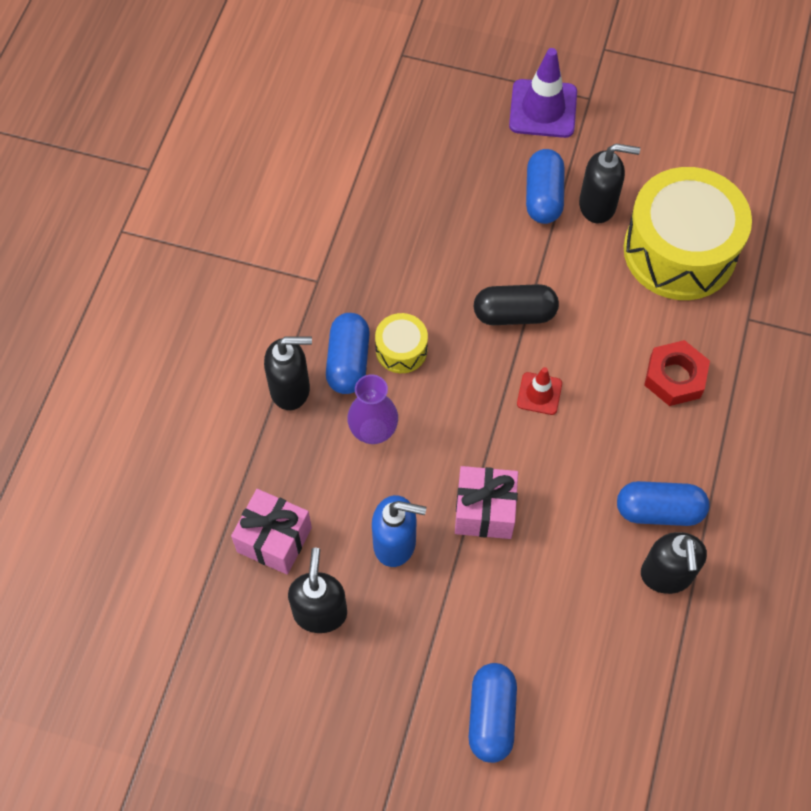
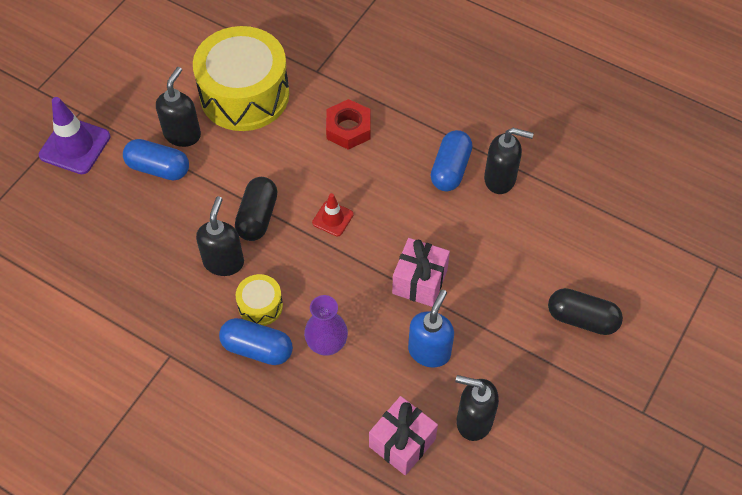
camera: 75 degrees left, 5 degrees down
black soap dispenser [264,337,312,410] -> black soap dispenser moved to [196,196,244,276]
blue capsule [469,663,517,763] -> black capsule [548,288,623,335]

